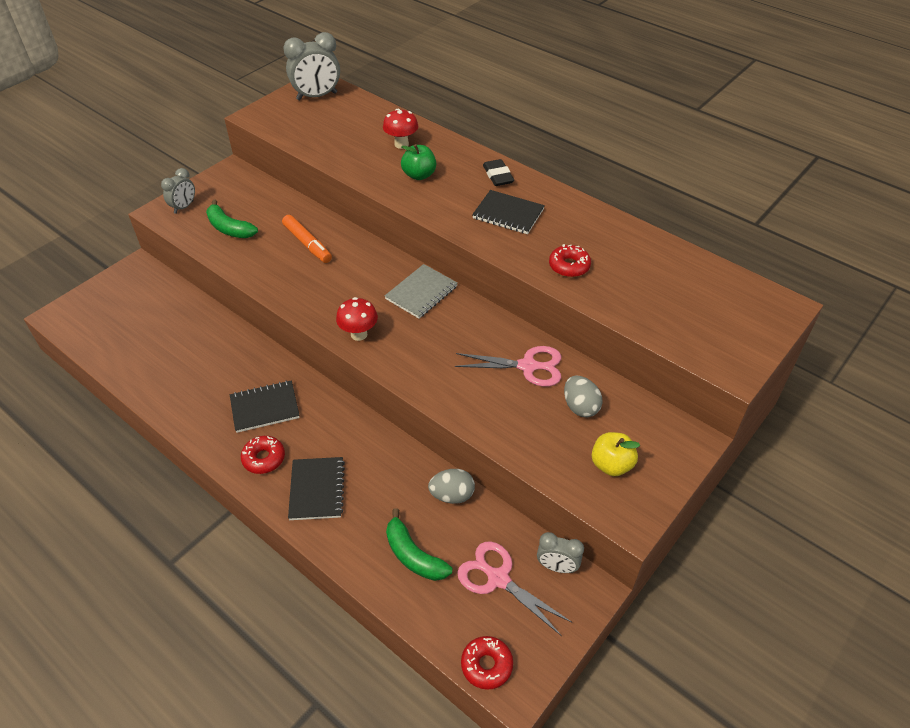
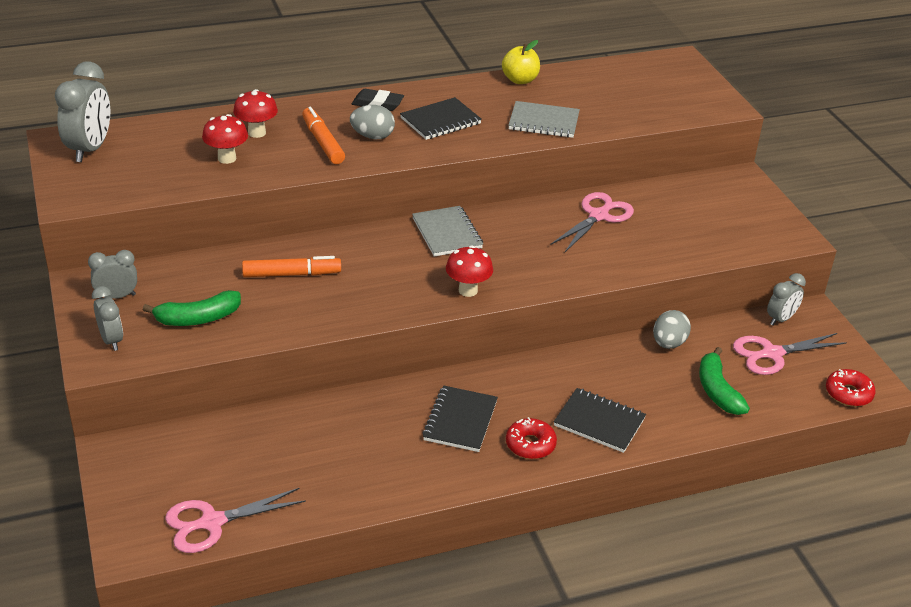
camera: 60 degrees left, 10 degrees down
green banana [386,508,452,581] -> green banana turned 90 degrees clockwise [699,347,750,415]
green apple [401,144,436,180] -> orange marker [302,107,345,164]
red donut [549,244,591,277] -> grey notebook [508,101,580,138]
grey egg [564,375,603,418] -> grey egg moved to [350,105,395,139]
yellow apple [592,432,640,476] -> yellow apple moved to [502,40,540,84]
none -> grey clock [88,250,137,299]
none -> pink scissors [165,488,306,553]
none -> red mushroom [202,114,248,164]

